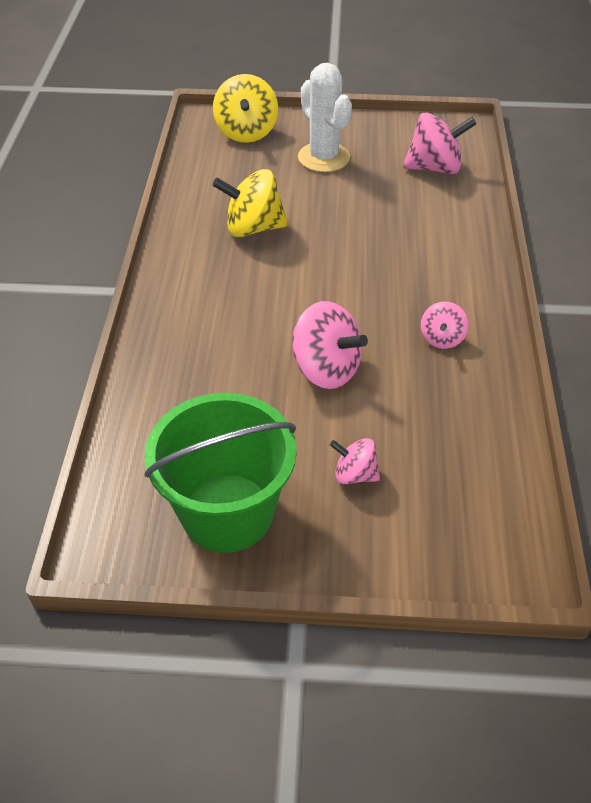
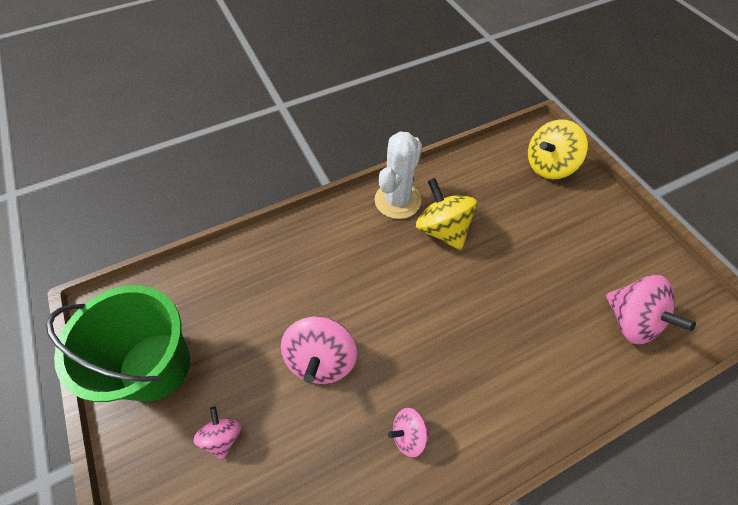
camera: 60 degrees right, 10 degrees up
white cactus [298,63,352,172] -> white cactus moved to [374,131,422,219]

